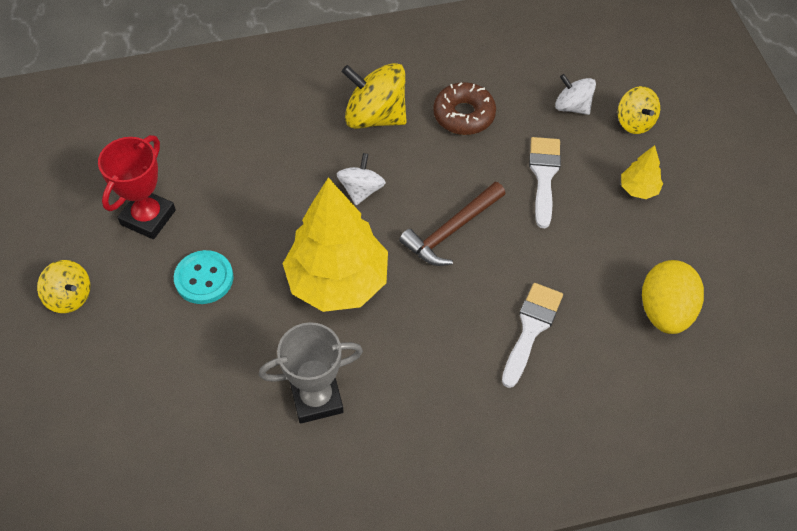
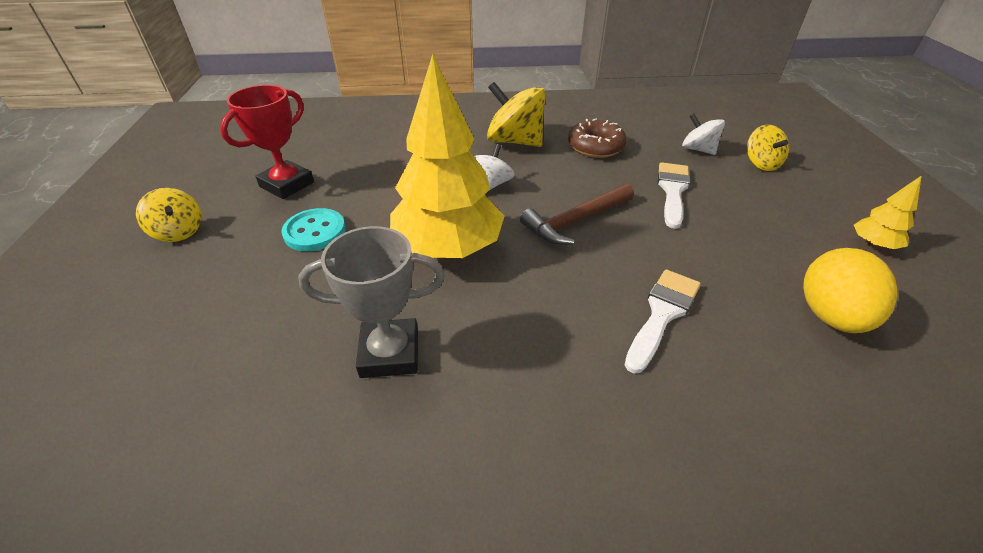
camera: 10 degrees right, 15 degrees down
yellow tree [621,145,663,199] -> yellow tree moved to [854,175,922,249]

